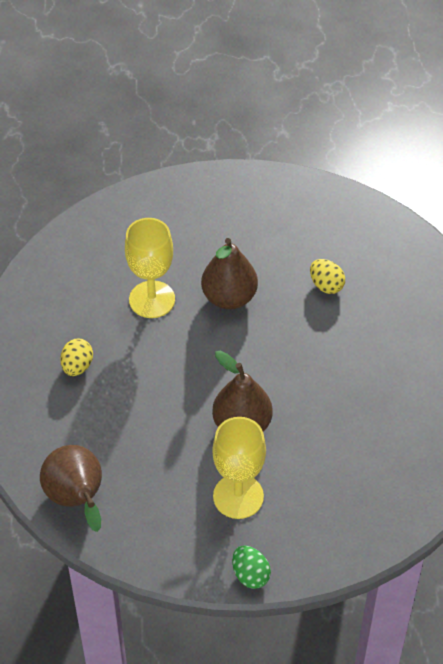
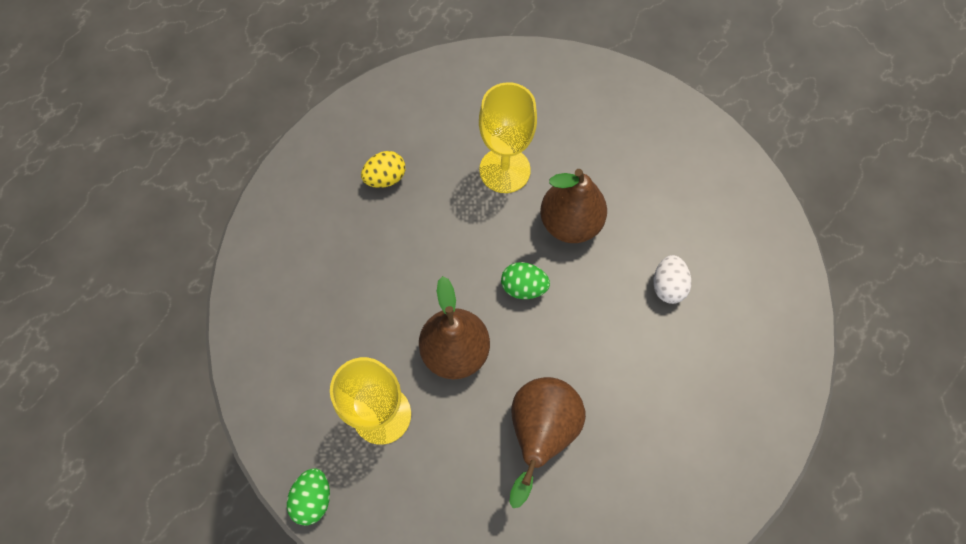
camera: 45 degrees right, 15 degrees up
brown pear [40,445,102,532] -> brown pear moved to [509,377,586,508]
yellow egg [310,259,345,294] -> white egg [654,255,691,304]
none -> green egg [501,262,550,299]

